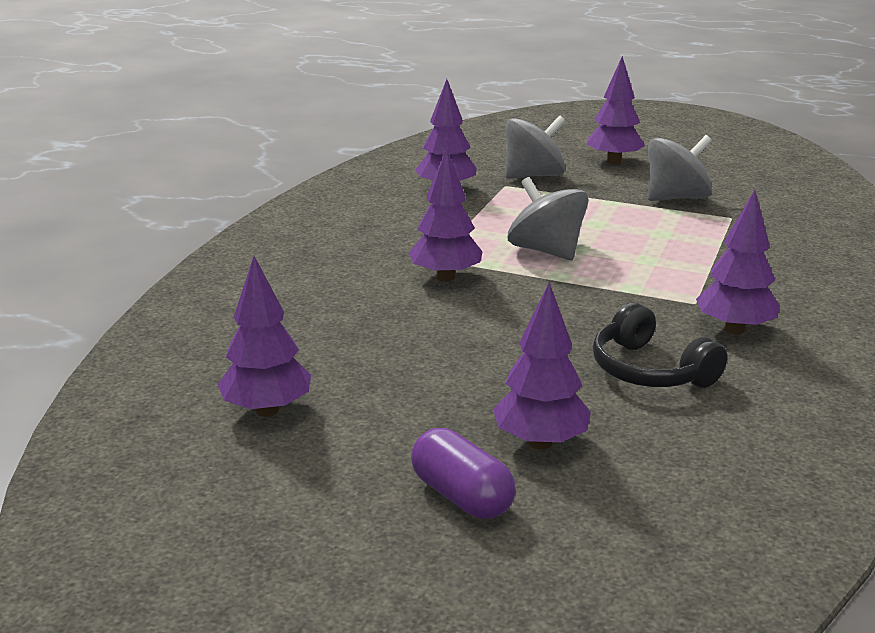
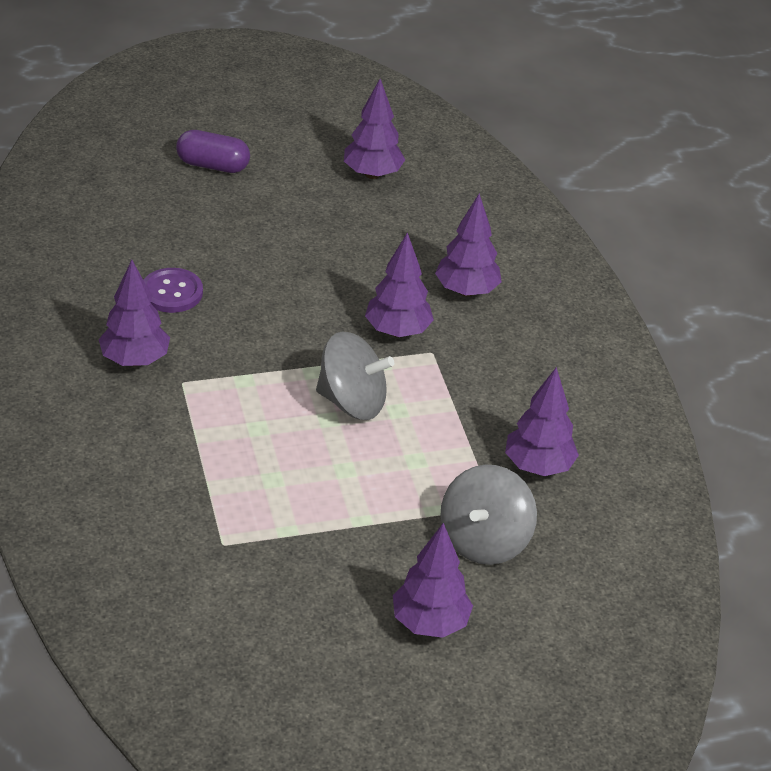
camera: 140 degrees right, 15 degrees up
purple tree [493,283,591,450] -> purple tree moved to [435,193,502,297]
black headphones [593,303,727,388] -> purple button [144,268,203,313]
grey spinning top [648,135,712,201] -> none

